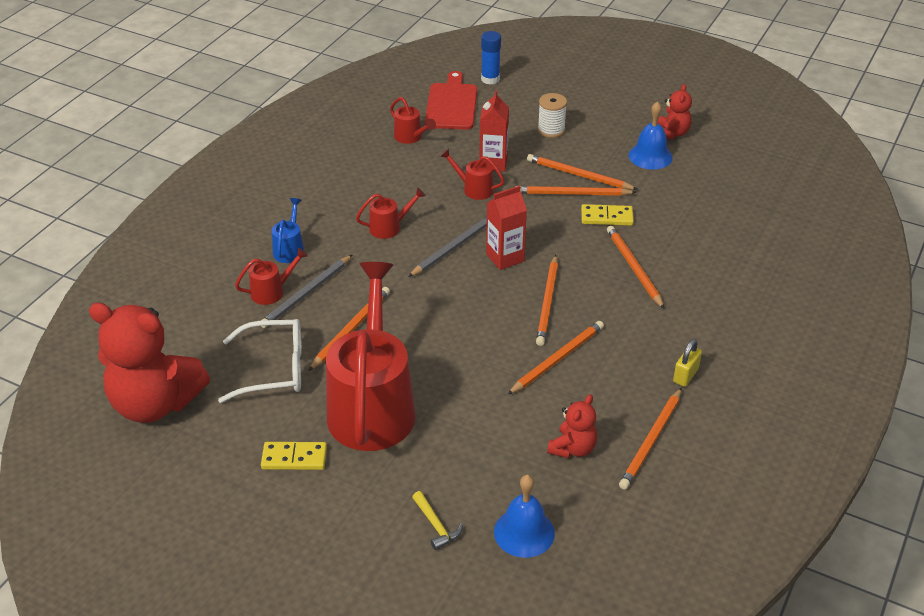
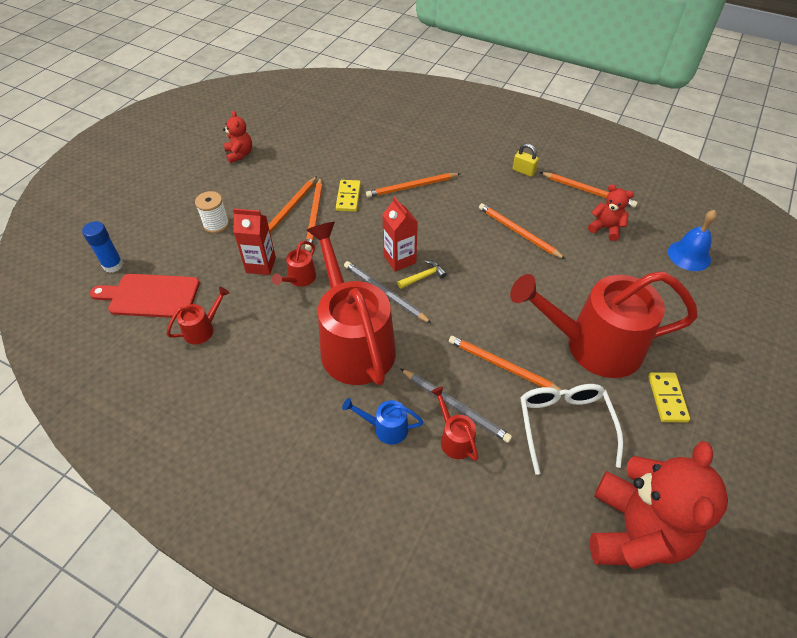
camera: 90 degrees left, 10 degrees up
red watering can [356,187,426,239] -> red watering can [306,222,396,385], size x2.45
yellow hammer [412,491,463,550] -> yellow hammer moved to [397,260,447,289]
orange pencil [536,255,558,346] -> none
blue bell [629,101,673,170] -> none
red teddy bear [657,84,692,139] -> red teddy bear turned 60 degrees clockwise [223,111,252,163]

